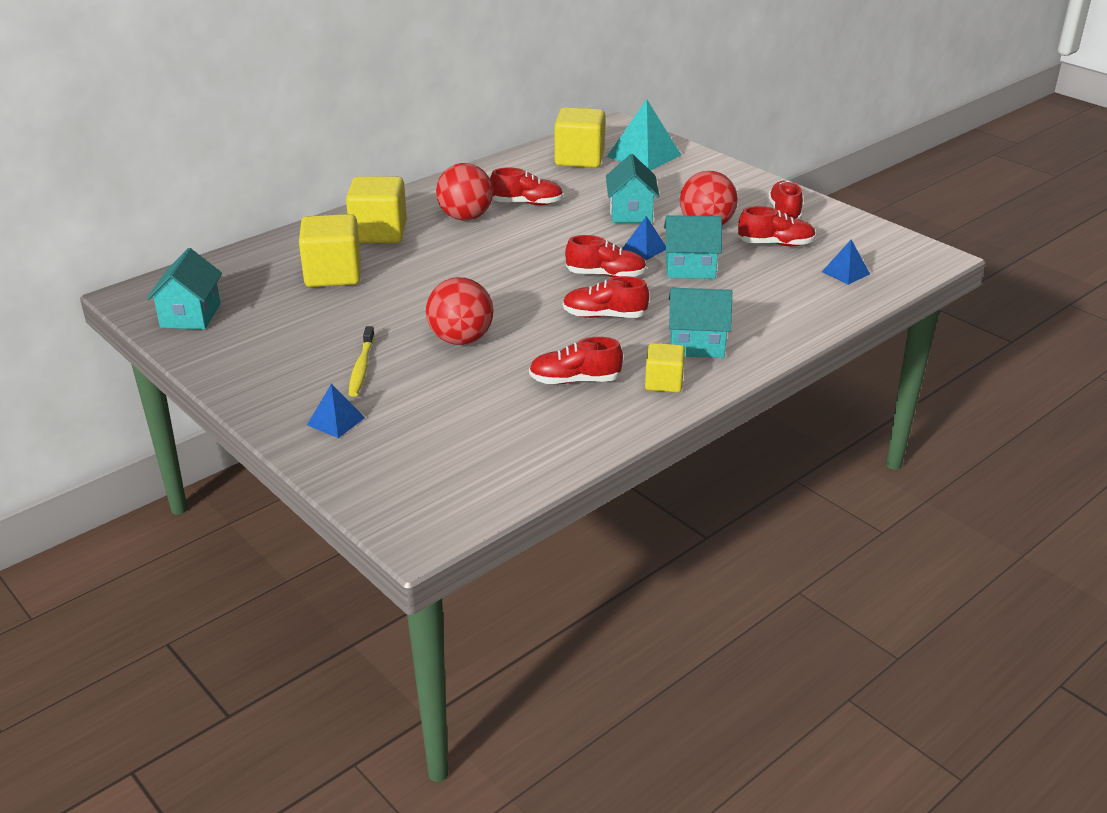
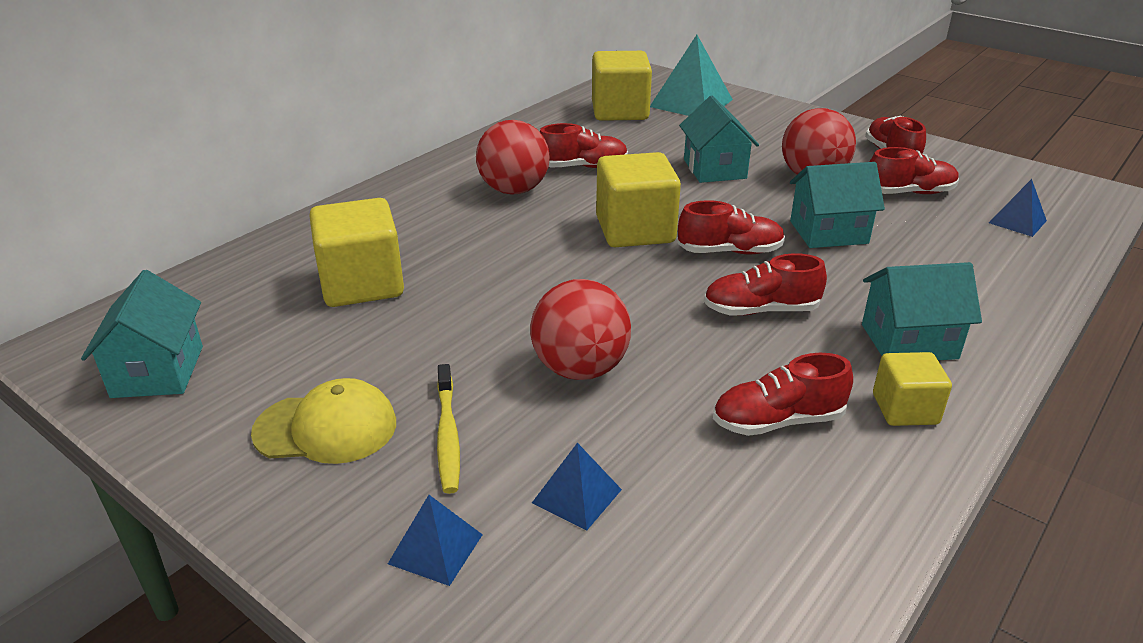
camera: 10 degrees left, 0 degrees up
yellow cube [346,176,407,243] -> yellow cube moved to [596,152,681,247]
blue pyramid [622,216,666,260] -> blue pyramid moved to [532,443,622,531]
none -> yellow cap [251,378,396,464]

